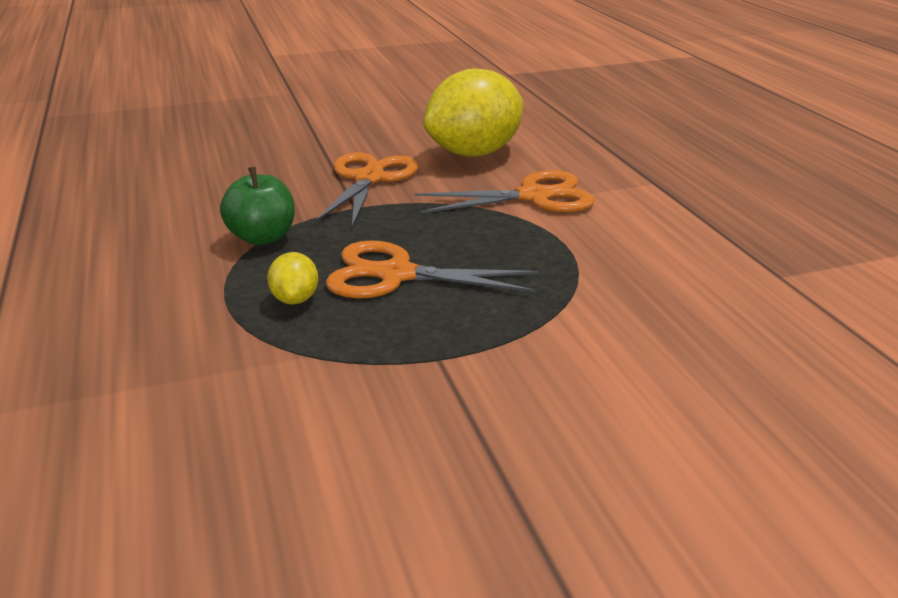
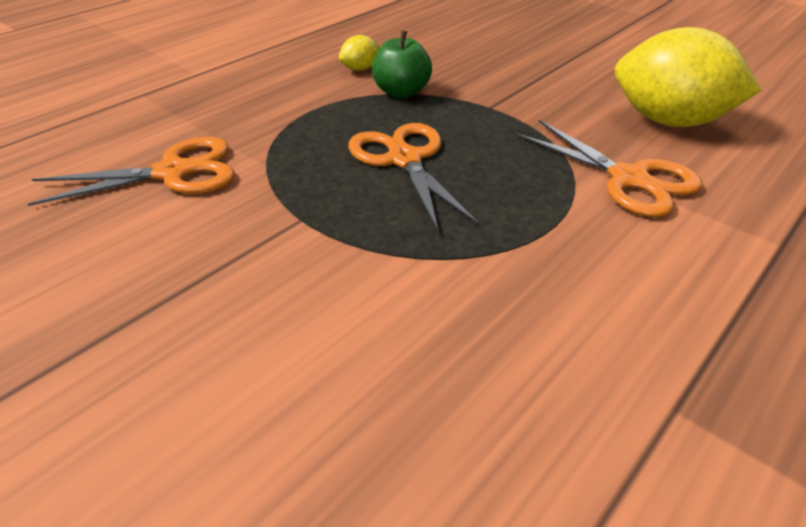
camera: 60 degrees right, 10 degrees up
yellow lemon [267,252,318,304] -> yellow lemon moved to [339,35,381,71]
orange scissors [315,152,419,228] -> orange scissors moved to [28,137,235,206]

